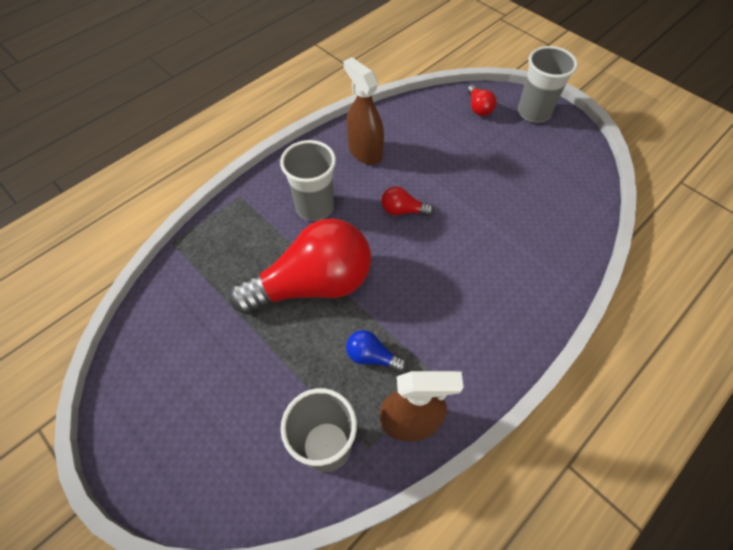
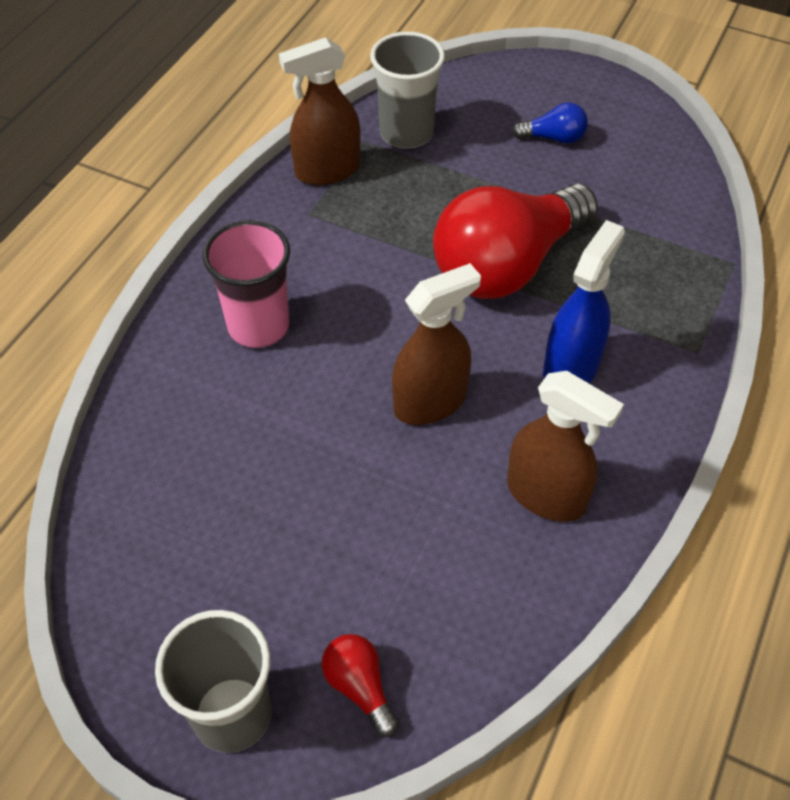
camera: 160 degrees right, 5 degrees down
grey cup [280,140,336,221] -> blue spray bottle [543,220,625,383]
blue light bulb [346,330,407,372] -> blue light bulb moved to [512,102,588,144]
red light bulb [381,186,434,216] -> brown spray bottle [392,263,481,425]
none -> pink cup [202,220,290,348]

